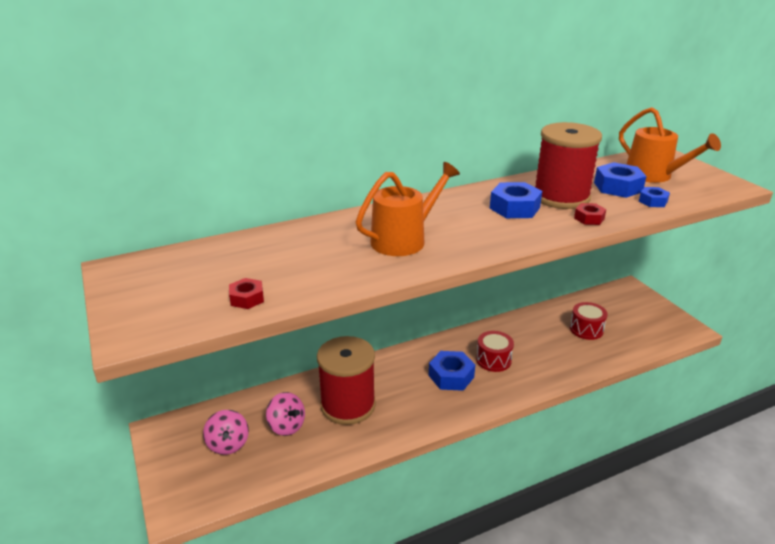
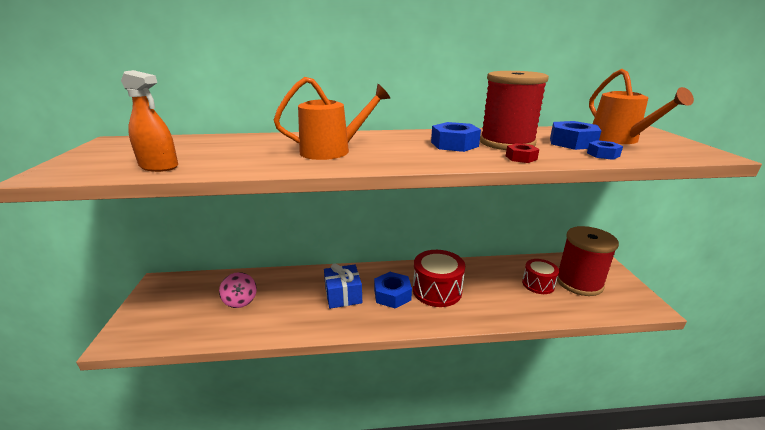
camera: 20 degrees right, 5 degrees down
pink spinning top [203,410,249,455] -> none
red nut [229,278,264,309] -> orange spray bottle [121,70,178,172]
red spool [317,336,376,425] -> red spool moved to [556,226,619,296]
red drum [476,331,514,372] -> red drum [413,250,465,307], size x1.56
none -> blue gift [324,263,362,309]

